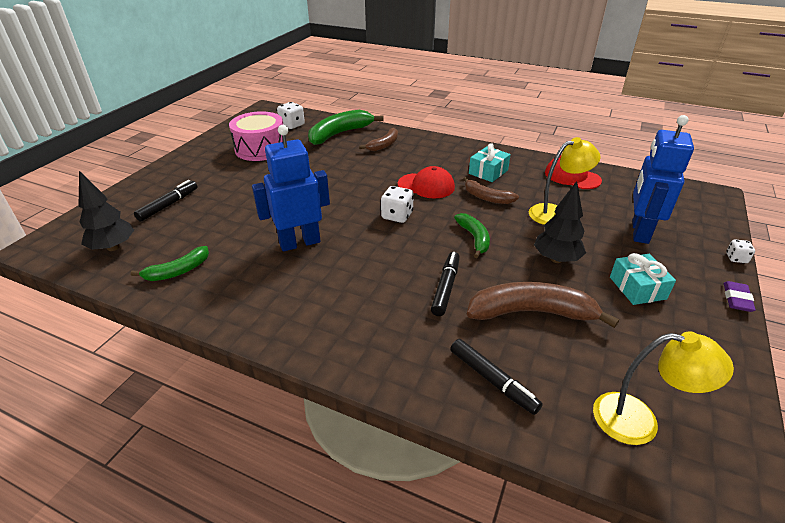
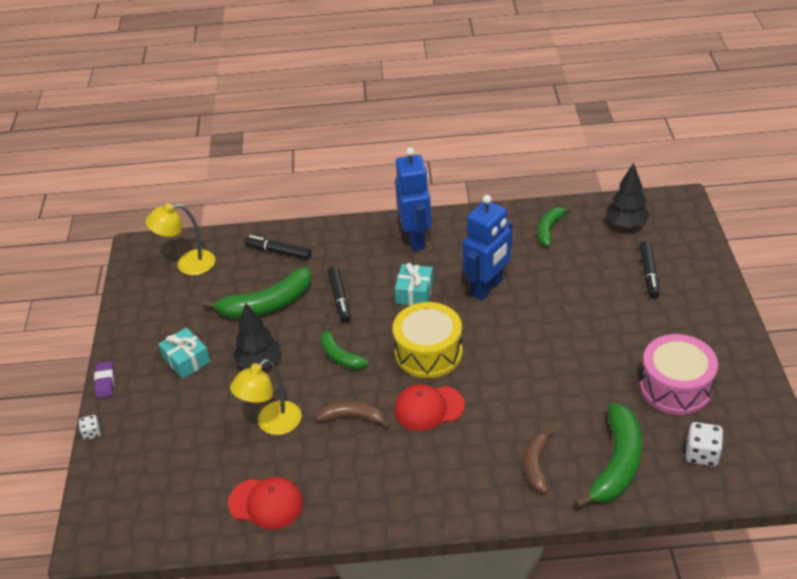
camera: 155 degrees right, 5 degrees up
white dice [381,186,414,223] -> yellow drum [393,302,462,378]
brown banana [467,282,619,328] -> green banana [202,267,312,319]
turquoise gift [469,143,511,182] -> turquoise gift moved to [395,263,433,306]
blue robot [632,115,694,244] -> blue robot moved to [395,147,432,251]

